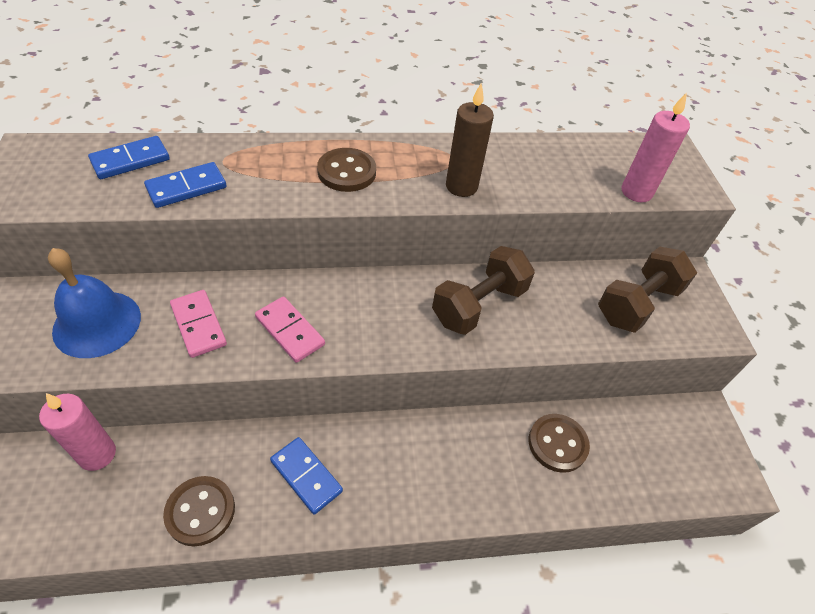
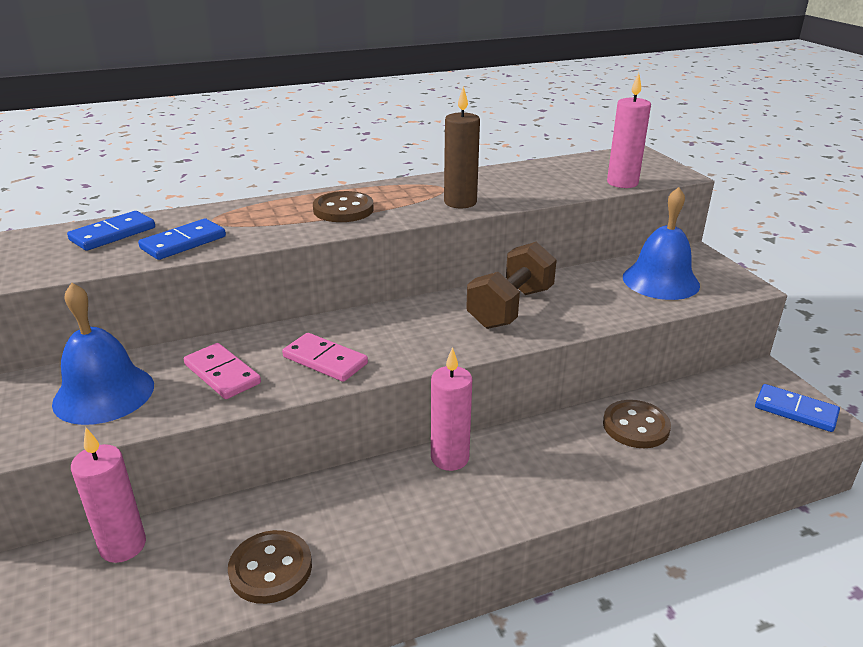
camera: 10 degrees left, 20 degrees down
blue domino [270,437,343,515] -> blue domino moved to [755,384,840,432]
brown dumbbell [598,247,697,333] -> blue bell [623,187,700,300]
none -> pink candle [431,347,472,471]

